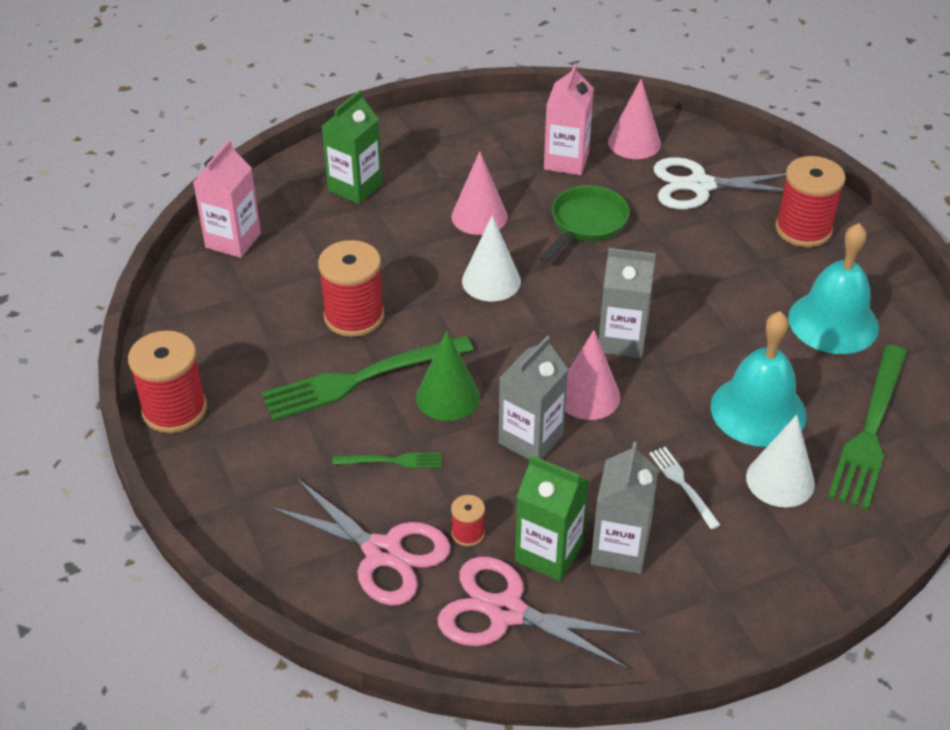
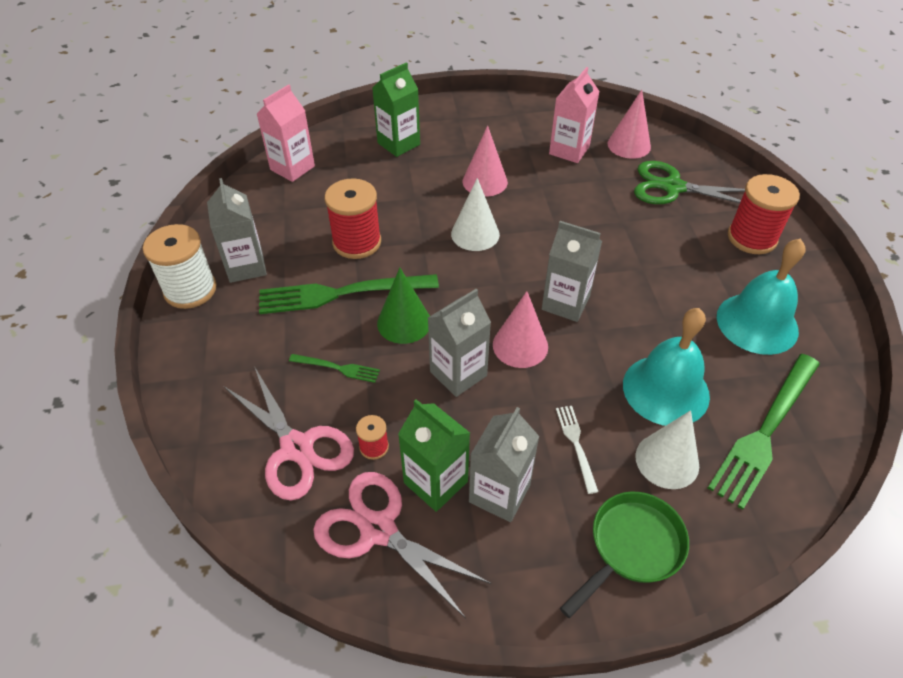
camera: 15 degrees right, 5 degrees up
red spool [128,330,207,433] -> white spool [143,224,217,309]
green pan [539,186,630,263] -> green pan moved to [560,492,689,618]
white scissors [654,157,786,209] -> green scissors [634,161,745,204]
none -> grey carton [207,178,267,283]

